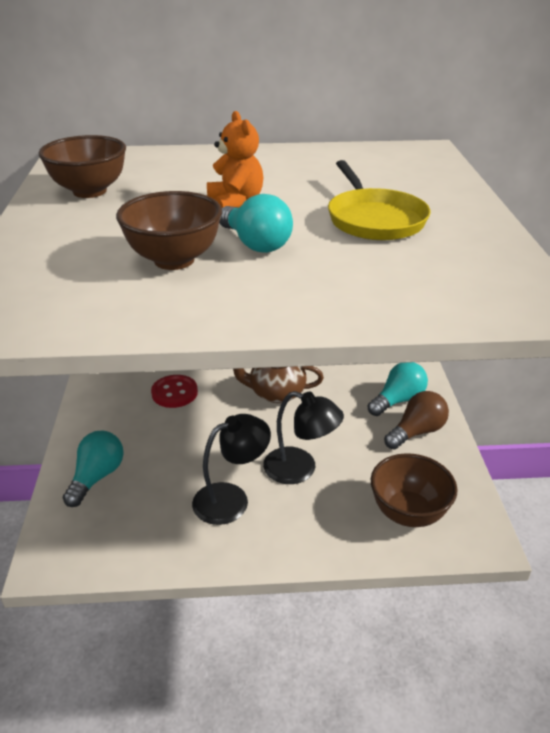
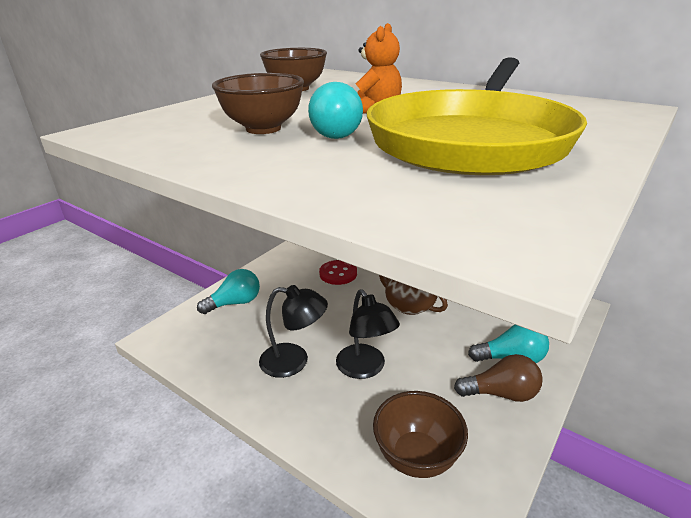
camera: 40 degrees right, 5 degrees down
yellow pan [328,160,430,240] -> yellow pan [366,57,587,175], size x1.86

